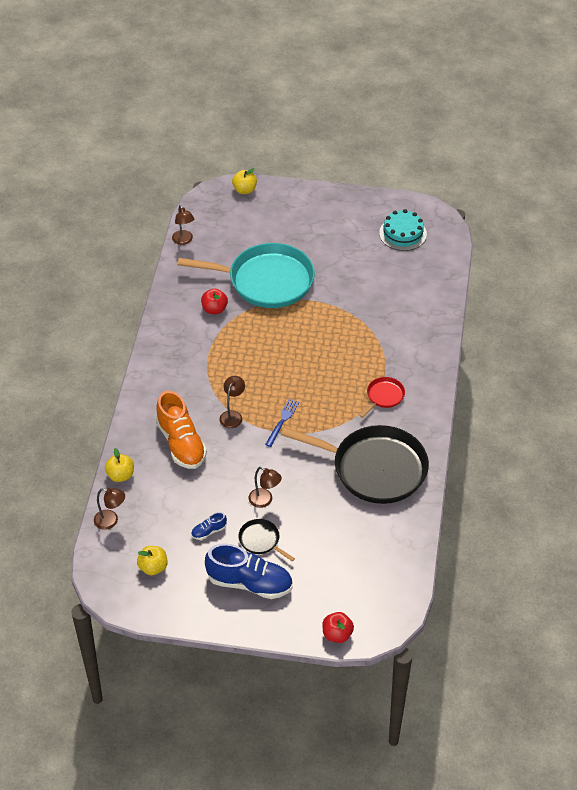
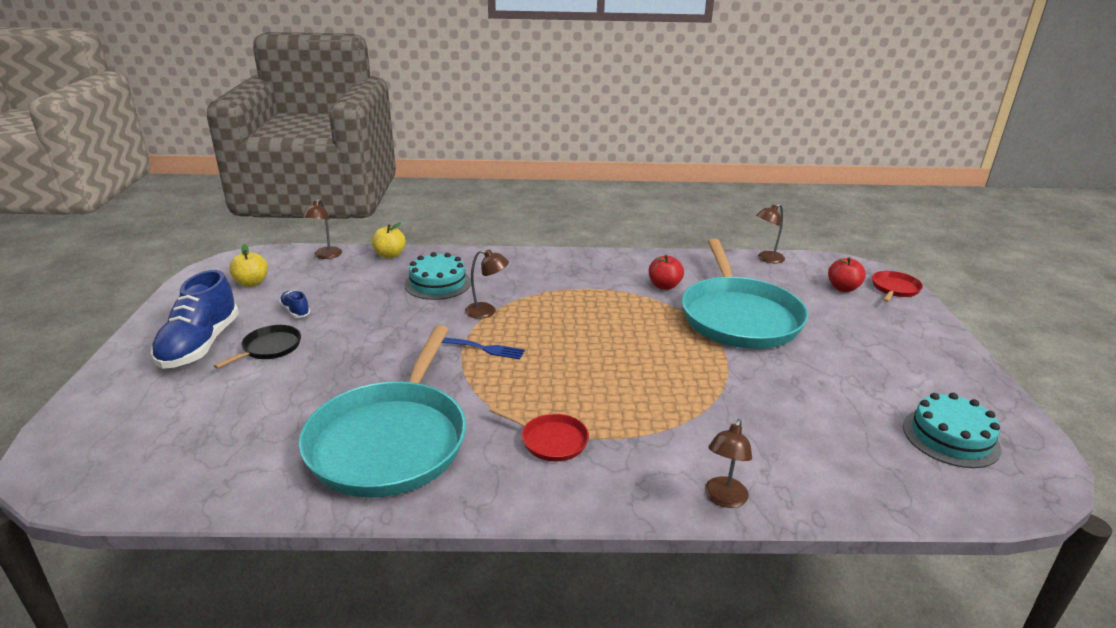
camera: 80 degrees right, 20 degrees down
orange shoe [156,391,207,469] -> turquoise cake [404,252,471,300]
yellow apple [232,168,257,194] -> red pan [872,271,923,302]
brown lamp [249,467,282,508] -> brown lamp moved to [705,419,752,508]
black pan [281,425,429,504] -> turquoise pan [299,325,466,497]
red apple [322,612,354,643] -> red apple moved to [828,257,866,292]

